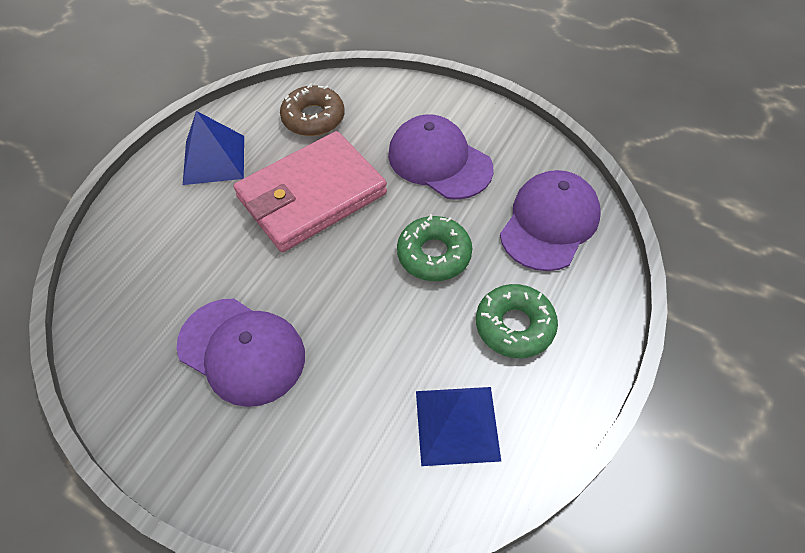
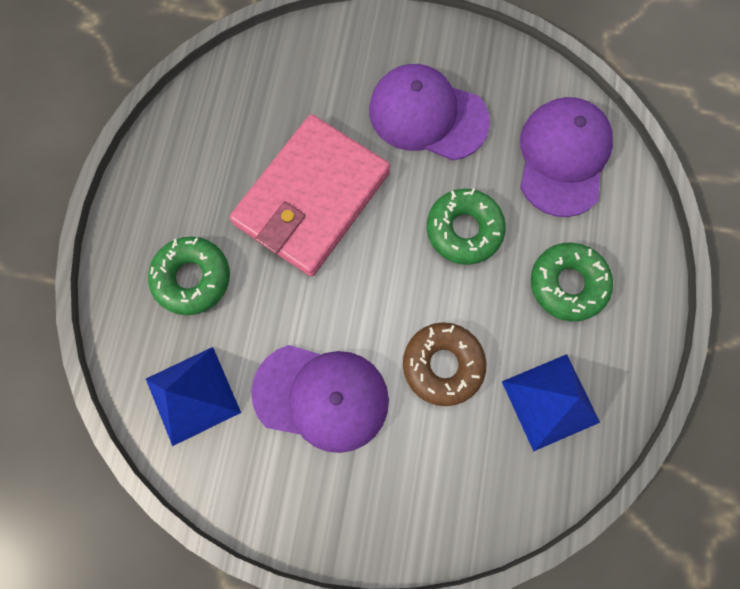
camera: 20 degrees left, 20 degrees up
blue pyramid [183,111,244,185] -> blue pyramid moved to [146,347,241,446]
brown donut [280,83,345,136] -> brown donut moved to [403,322,486,406]
none -> green donut [148,237,230,315]

